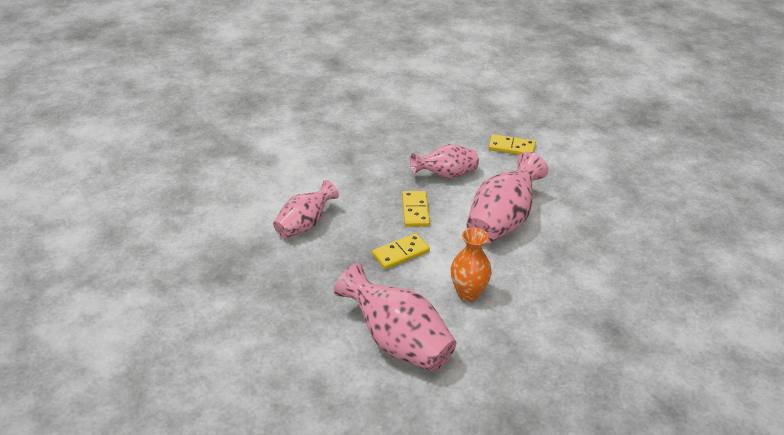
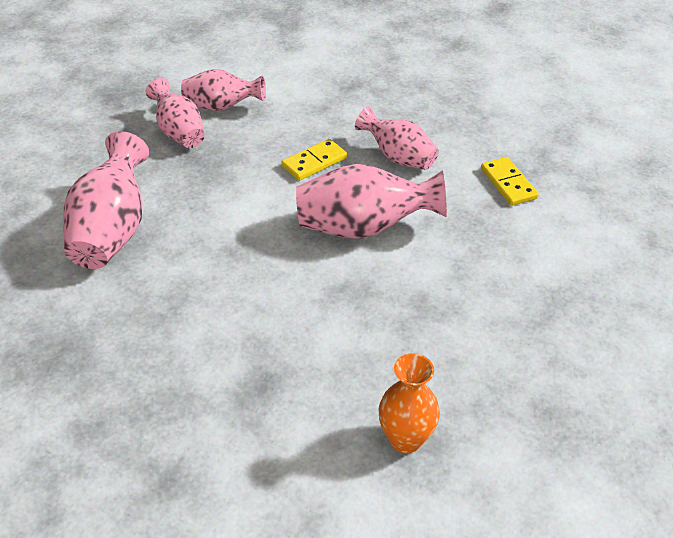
camera: 55 degrees right, 5 degrees up
yellow domino [372,233,430,269] -> none
orange vase [451,227,492,302] -> orange vase moved to [379,353,440,453]
none -> pink vase [146,78,205,148]

